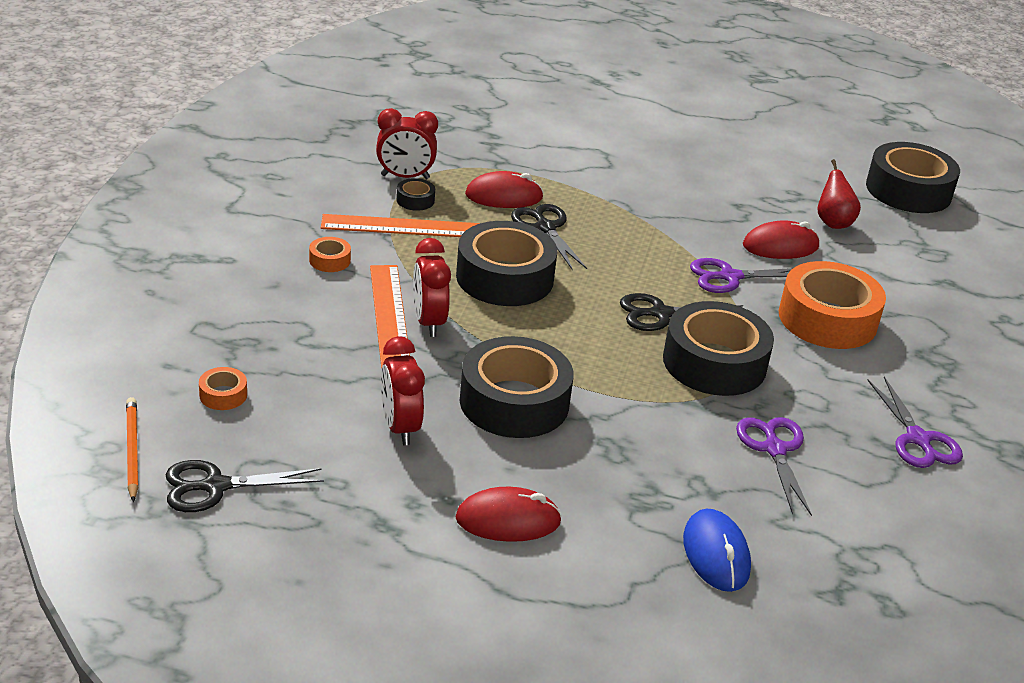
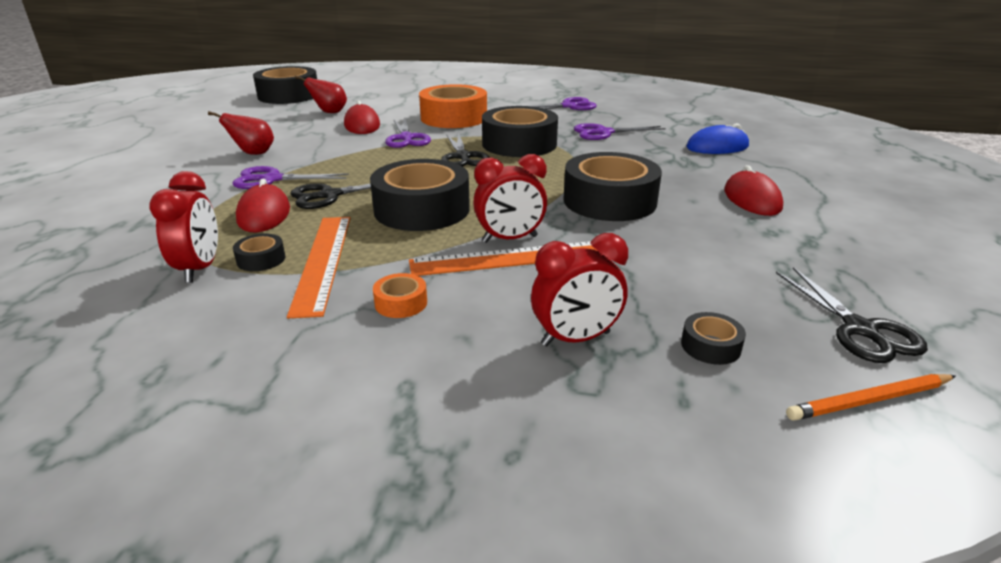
camera: 90 degrees left, 5 degrees down
orange tape [199,367,247,410] -> black tape [681,312,746,365]
red clock [381,336,425,445] -> red clock moved to [531,233,628,346]
none -> red pear [208,111,274,155]
none -> purple scissors [233,166,349,189]

